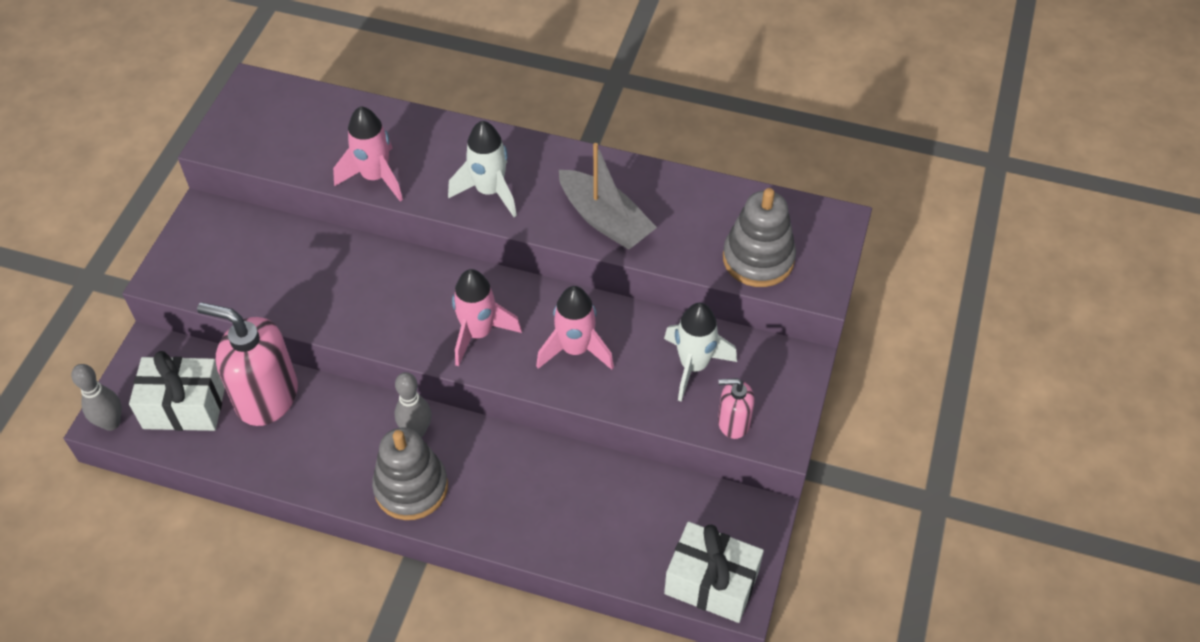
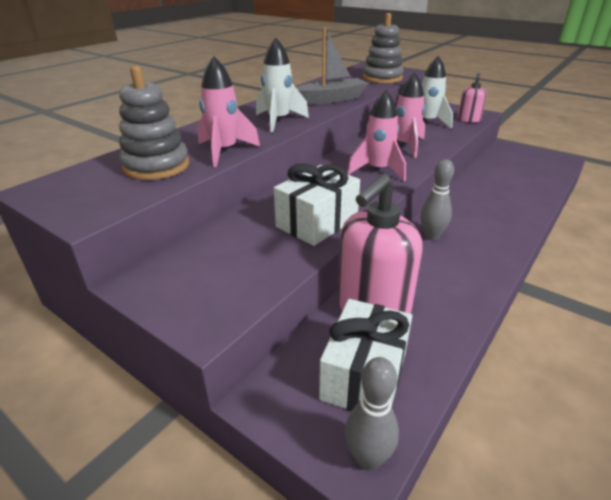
camera: 70 degrees left, 20 degrees down
grey stacking toy [372,427,448,520] -> grey stacking toy moved to [119,66,189,180]
white gift [664,522,764,623] -> white gift moved to [274,163,360,246]

